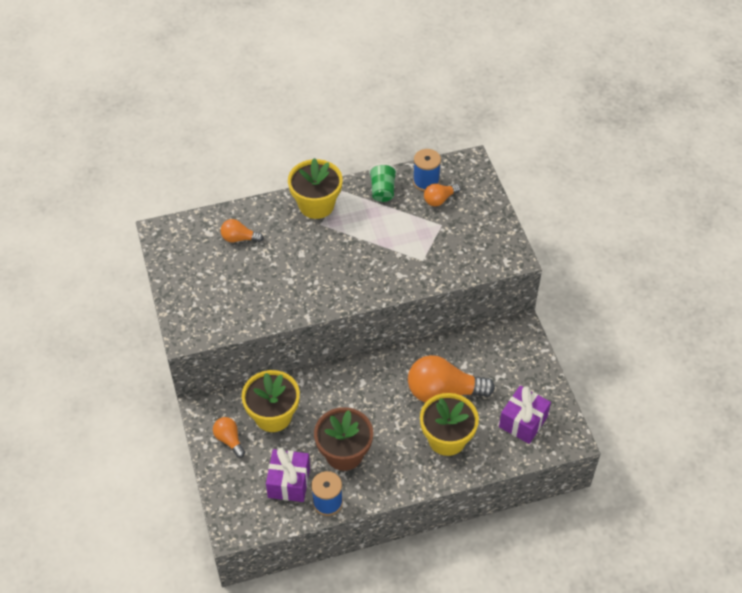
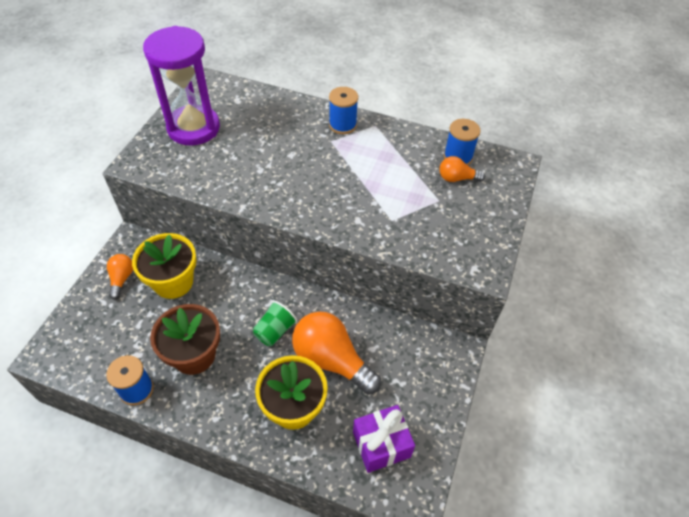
camera: 35 degrees right, 0 degrees up
orange light bulb [221,219,264,242] -> none
purple gift [266,448,310,502] -> none
yellow flower pot [288,158,343,219] -> blue spool [329,87,358,134]
green cup [369,163,397,202] -> green cup moved to [253,301,297,346]
none -> purple hourglass [143,26,220,145]

